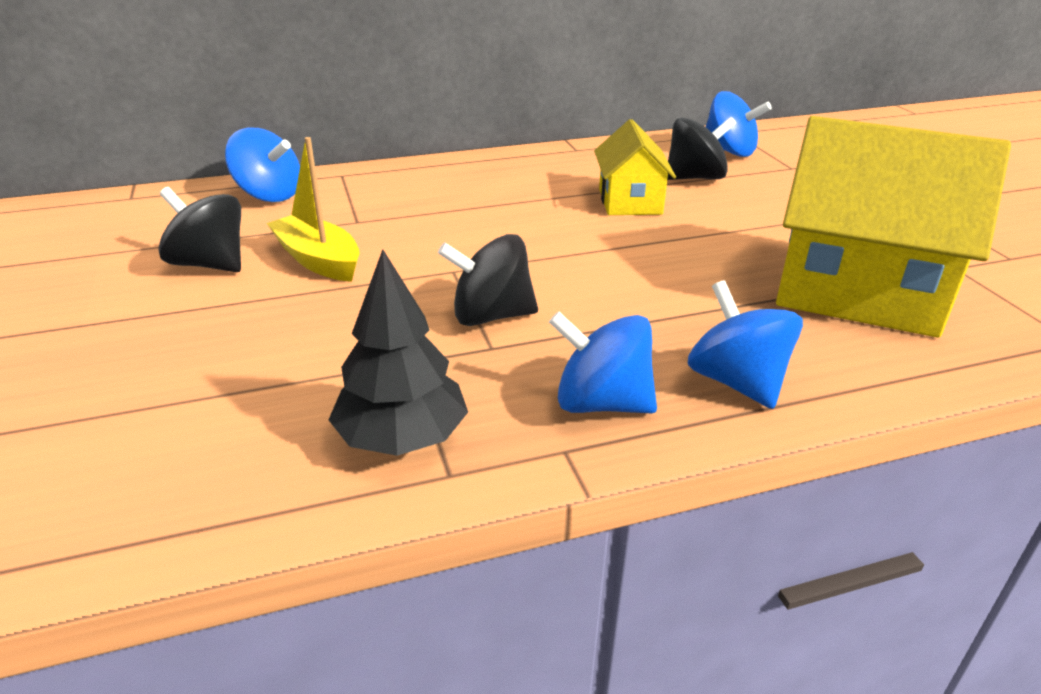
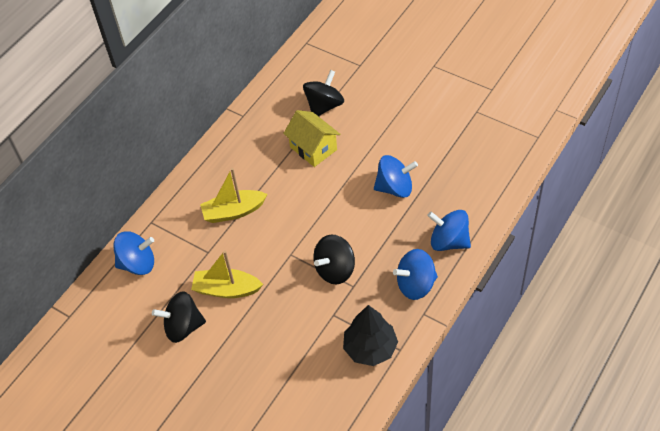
camera: 35 degrees left, 20 degrees up
blue spinning top [706,91,772,157] -> blue spinning top moved to [374,155,418,198]
yellow house [776,116,1011,338] -> none
none -> yellow boat [200,168,268,223]

